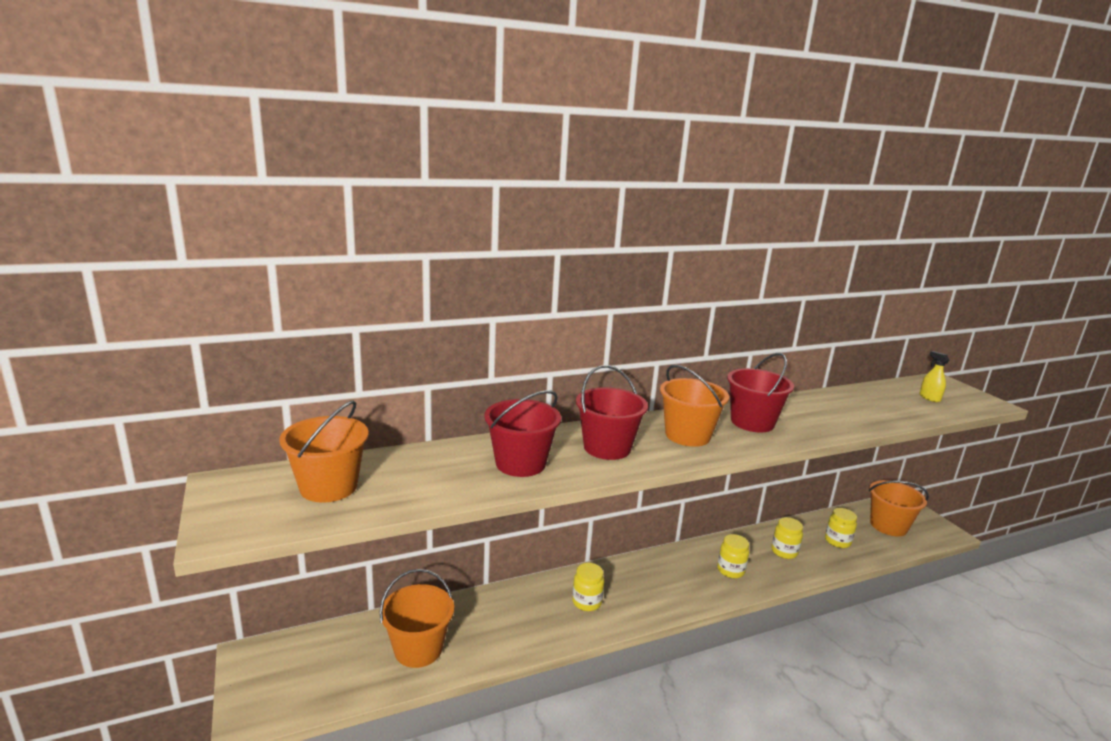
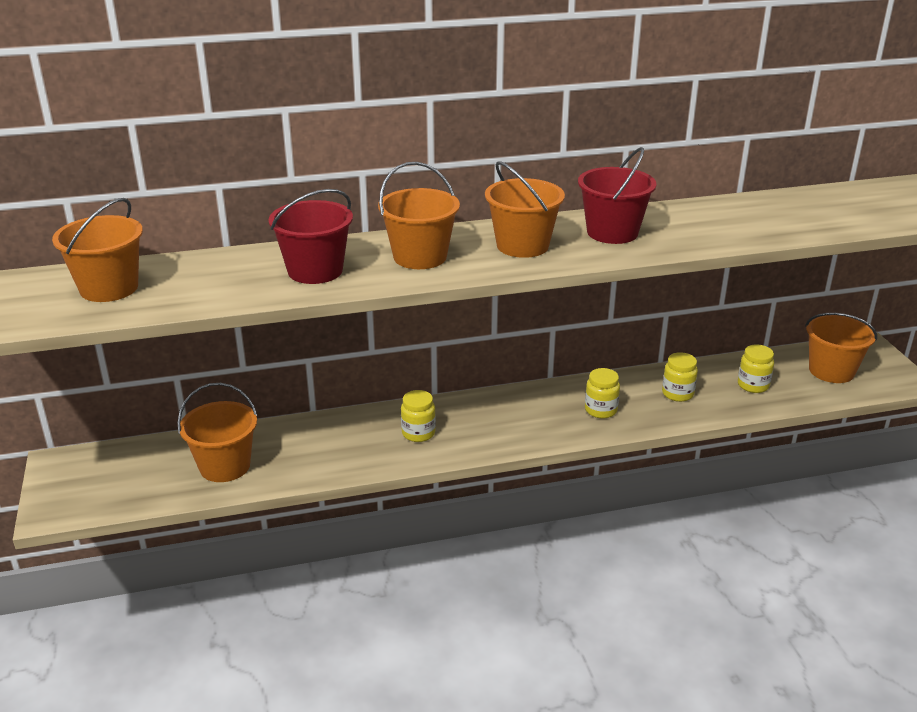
camera: 10 degrees right, 10 degrees up
red bucket [576,365,648,460] -> orange bucket [378,162,460,269]
yellow spray bottle [920,351,949,402] -> none

